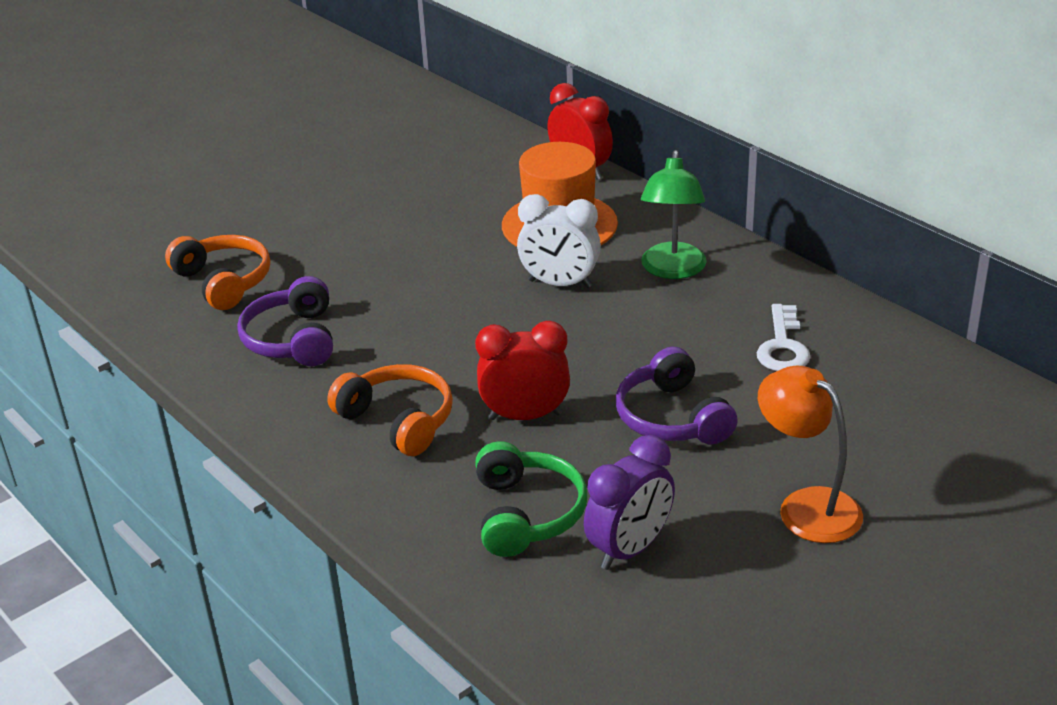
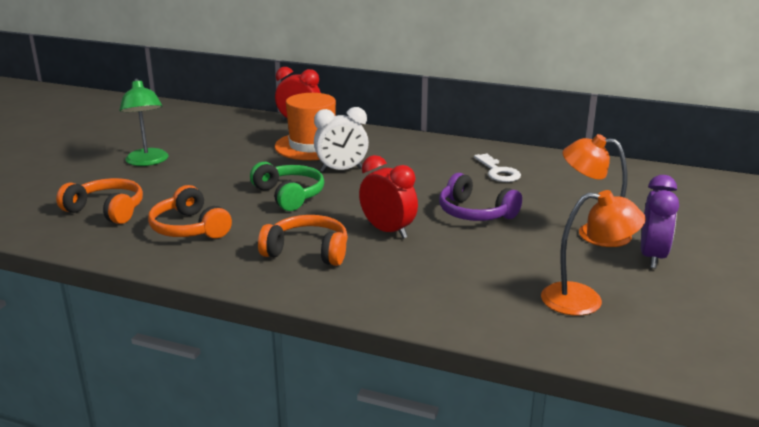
camera: 30 degrees left, 10 degrees down
purple headphones [237,276,333,366] -> orange headphones [148,185,232,238]
red clock [475,321,570,420] -> red clock turned 75 degrees clockwise [359,155,418,239]
green headphones [475,442,587,557] -> green headphones moved to [250,162,324,211]
purple clock [584,435,675,570] -> purple clock moved to [641,175,679,268]
green lamp [641,150,707,279] -> green lamp moved to [120,78,169,166]
none -> orange lamp [541,190,646,316]

